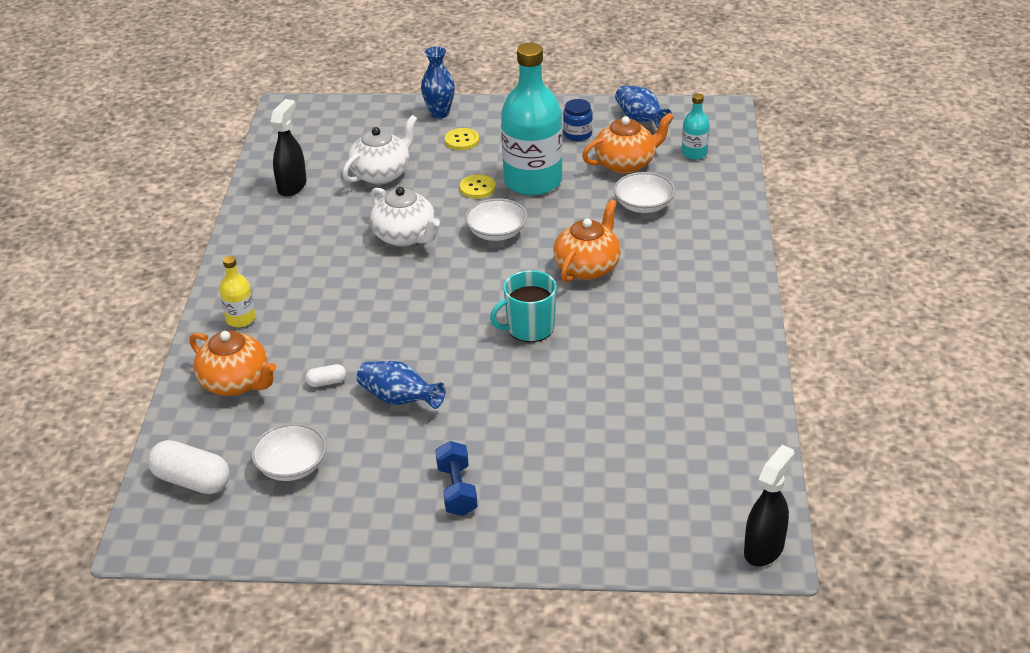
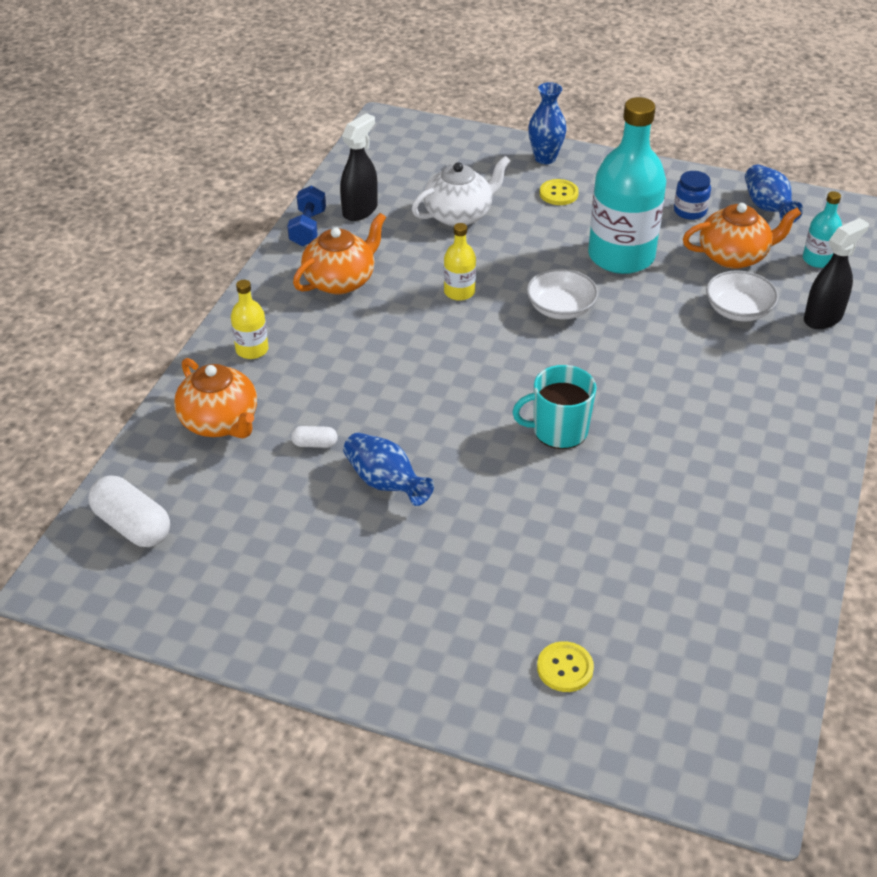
camera: 15 degrees right, 5 degrees up
white bowl [251,423,327,481] -> none
white teapot [370,187,440,246] -> yellow bottle [444,223,476,301]
blue dumbbell [435,441,478,516] -> blue dumbbell moved to [287,186,326,246]
yellow button [460,174,496,199] -> yellow button moved to [537,641,594,692]
orange teapot [553,199,621,282] -> orange teapot moved to [293,213,386,294]
black spray bottle [744,445,794,566] -> black spray bottle moved to [804,218,869,329]

